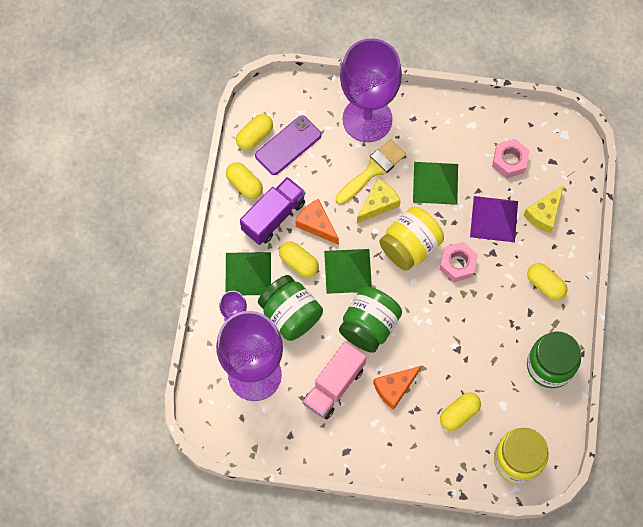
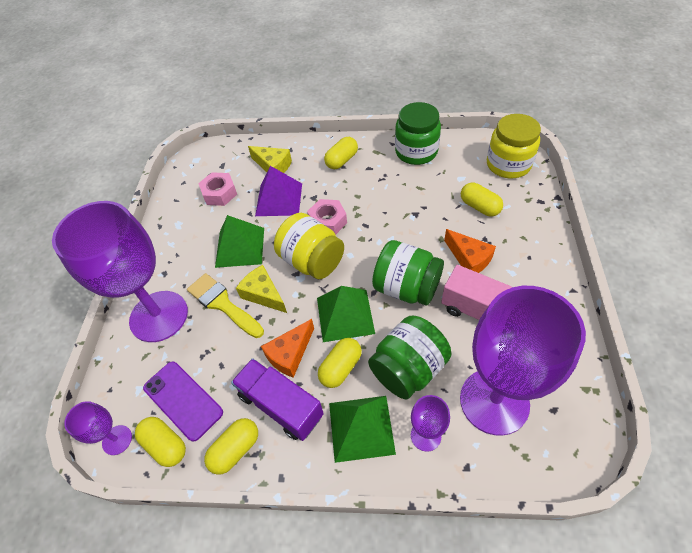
camera: 90 degrees left, 15 degrees down
none -> purple goblet [64,401,132,455]

